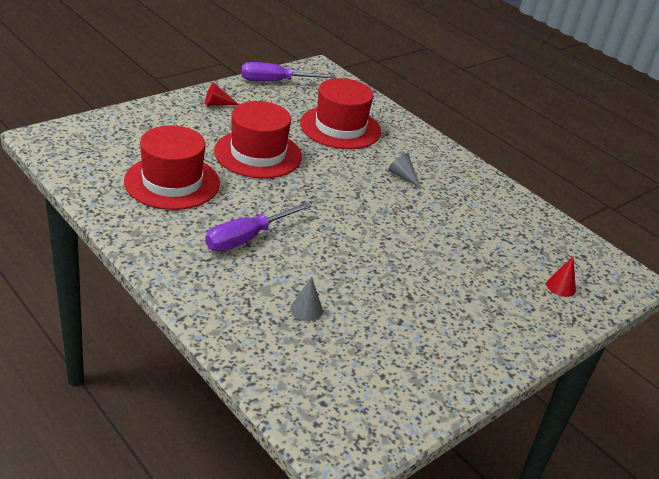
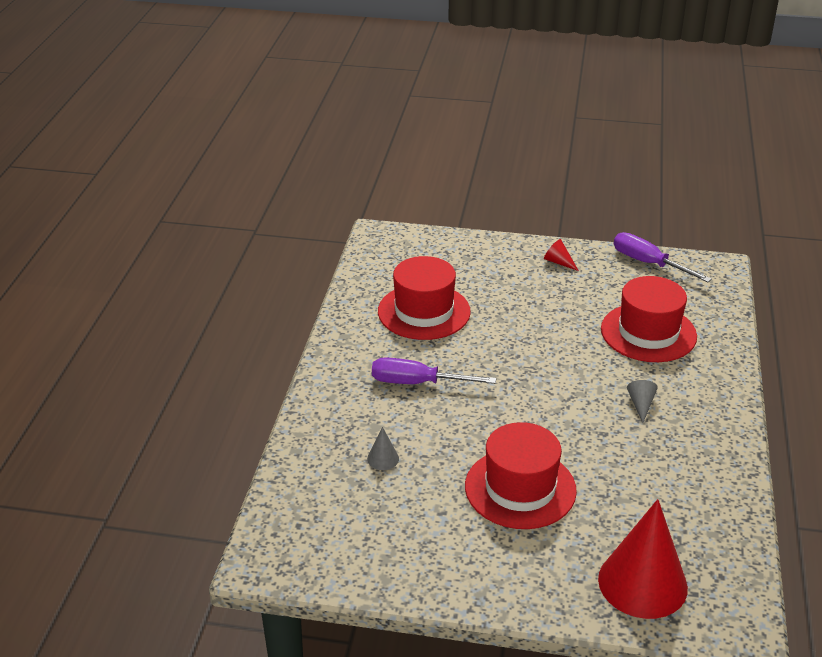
camera: 55 degrees right, 0 degrees up
red hat [214,101,302,178] -> red hat moved to [465,422,577,529]
red cone [546,257,576,297] -> red cone [598,499,688,619], size x2.47

